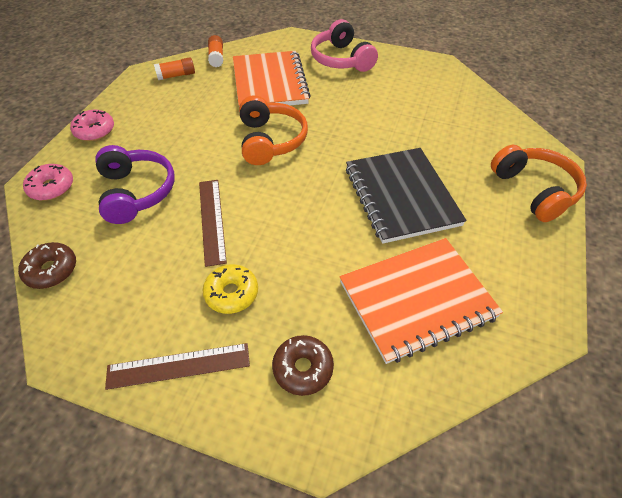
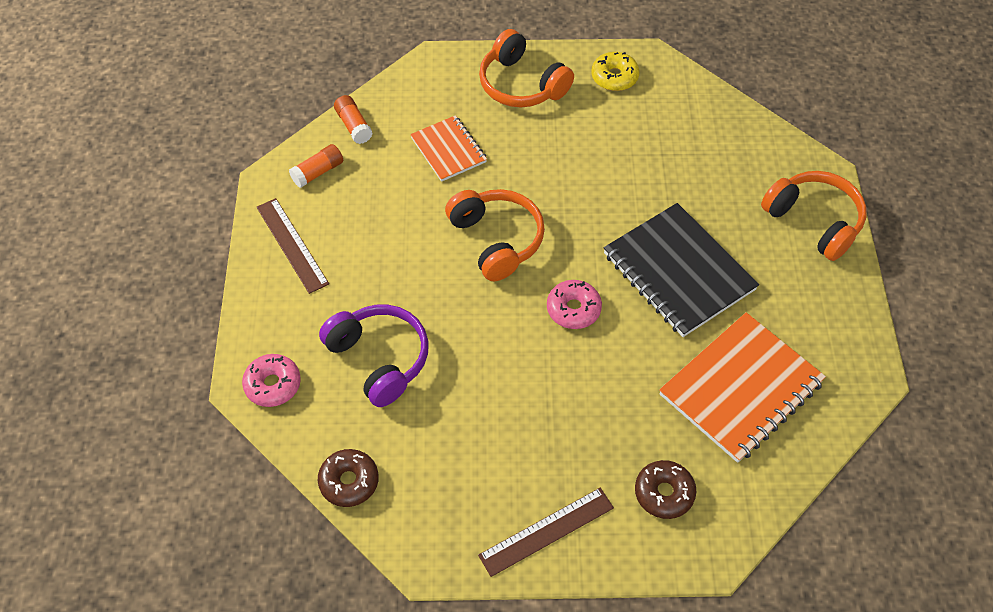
camera: 20 degrees left, 5 degrees up
pink donut [70,110,114,141] -> pink donut moved to [547,280,602,329]
brown ruler [199,180,227,267] -> brown ruler moved to [257,198,329,294]
yellow donut [202,264,258,314] -> yellow donut moved to [591,52,639,91]
orange notebook [233,51,311,106] -> orange notebook [410,115,487,182], size x0.57
pink headphones [311,19,378,72] -> orange headphones [479,29,574,107]

